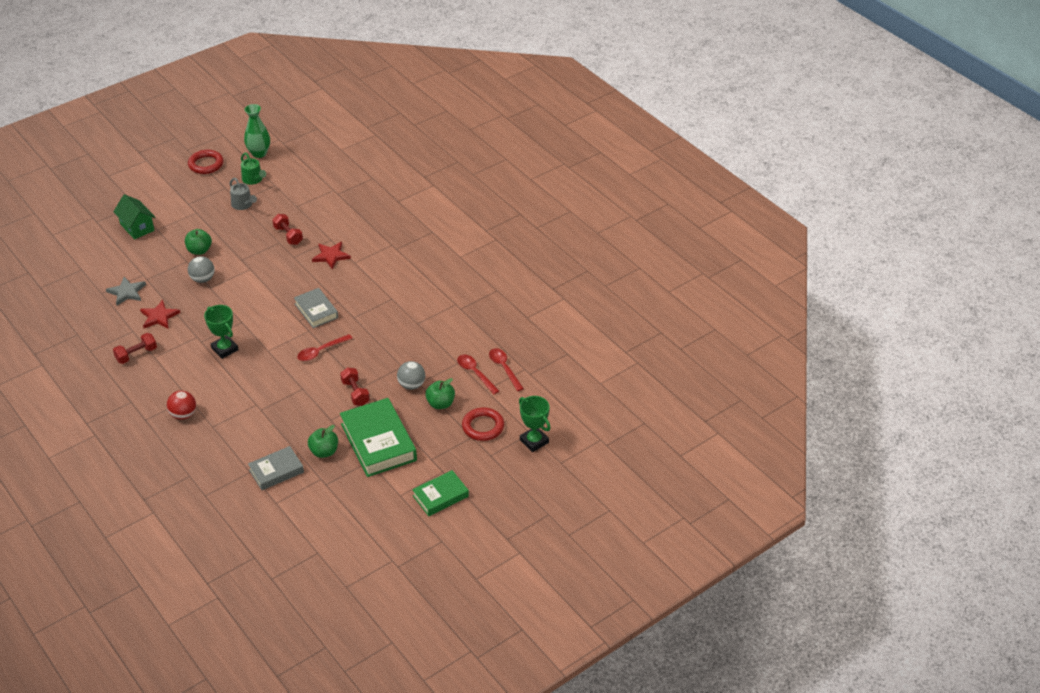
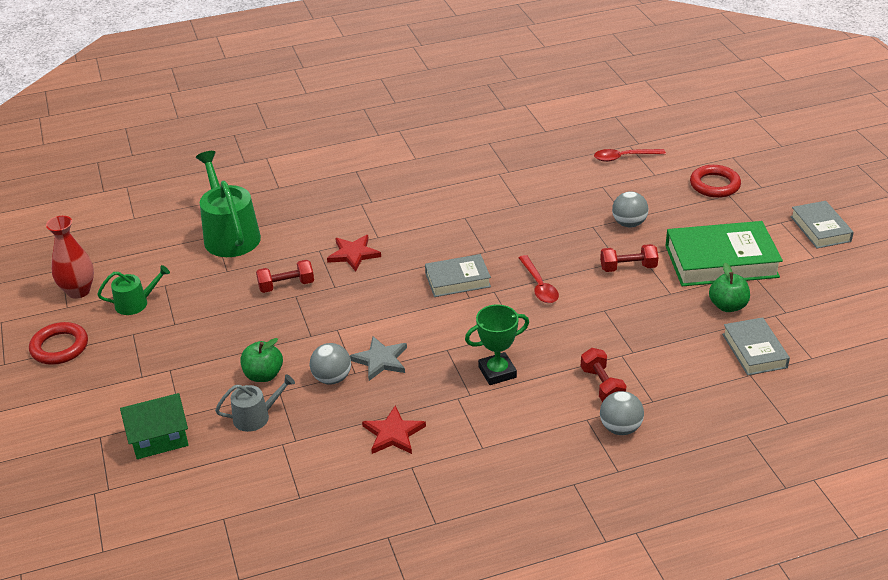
camera: 70 degrees left, 5 degrees down
grey star [106,277,146,305] -> grey star moved to [350,336,407,381]
red dumbbell [113,333,157,364] -> red dumbbell moved to [581,348,626,402]
red ball [167,391,196,420] -> grey ball [600,391,644,435]
grey watering can [230,178,257,210] -> grey watering can moved to [215,374,295,432]
green vase [244,104,270,158] -> red vase [46,216,94,299]
green book [412,470,469,516] -> grey book [790,201,854,248]
green apple [425,378,455,409] -> none
red spoon [457,355,499,394] -> none
green trophy [519,396,550,452] -> none
none -> green watering can [196,151,261,257]

